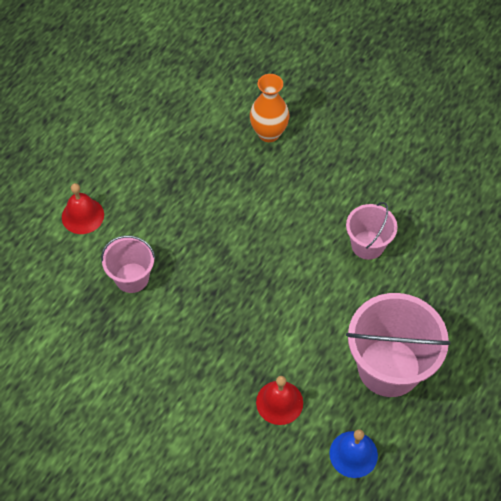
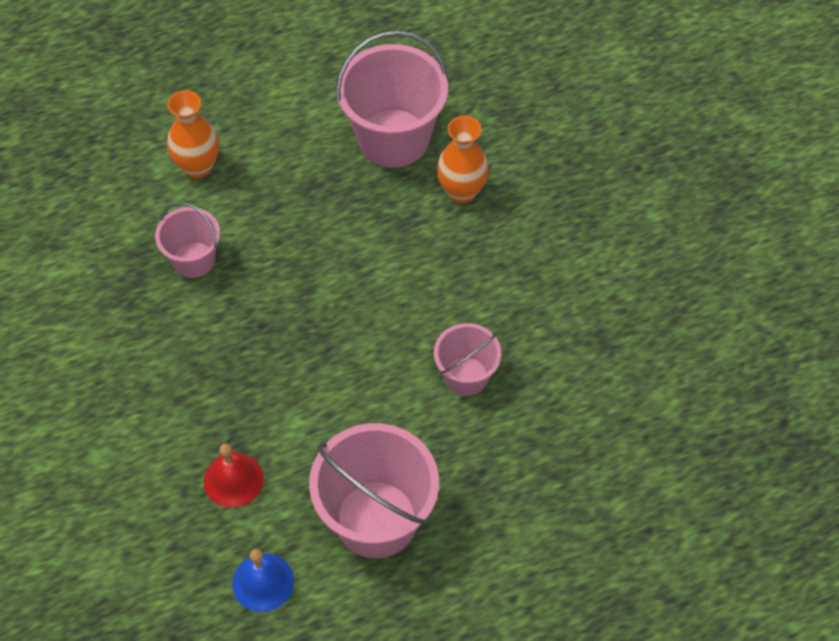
camera: 35 degrees right, 0 degrees up
red bell [62,183,104,234] -> orange vase [167,90,219,178]
none -> pink bucket [336,31,448,168]

